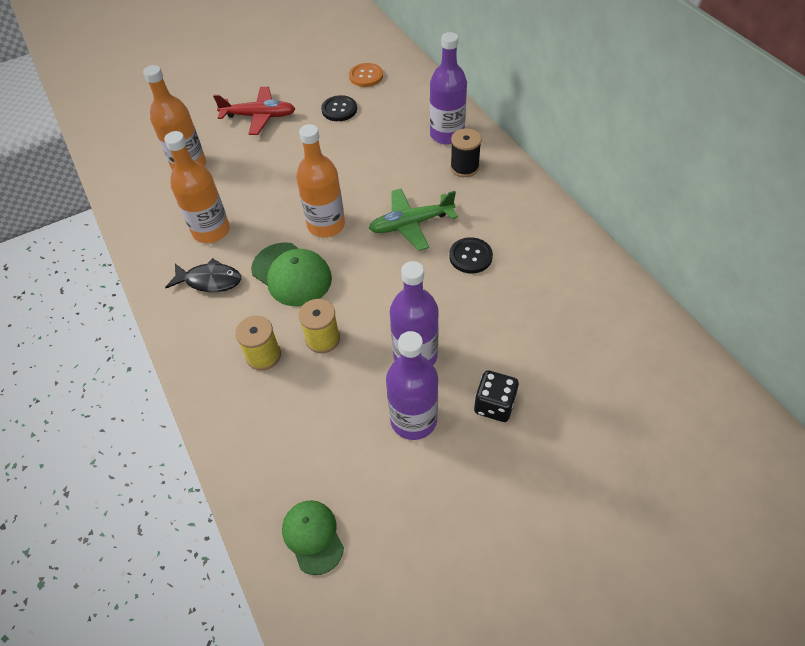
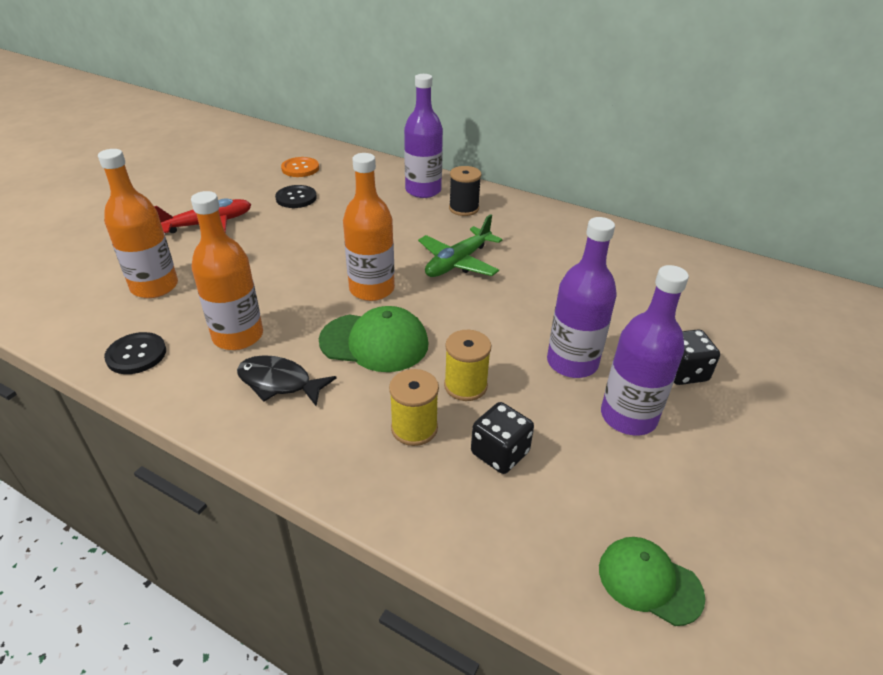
camera: 35 degrees left, 15 degrees down
black fish [165,258,241,292] -> black fish turned 135 degrees counterclockwise [237,355,336,406]
black button [449,237,493,273] -> black button moved to [104,332,166,374]
none -> black dice [471,402,534,474]

